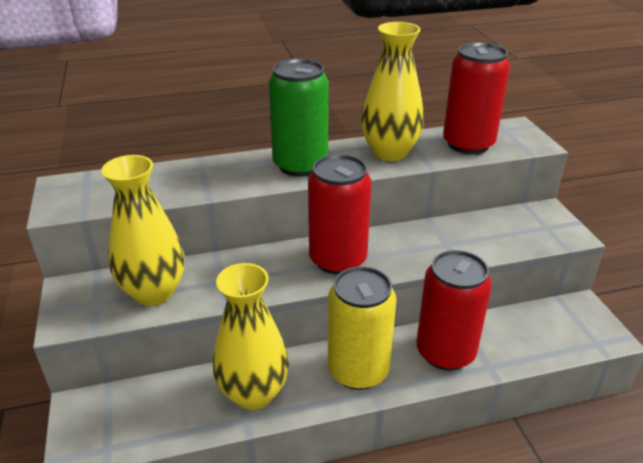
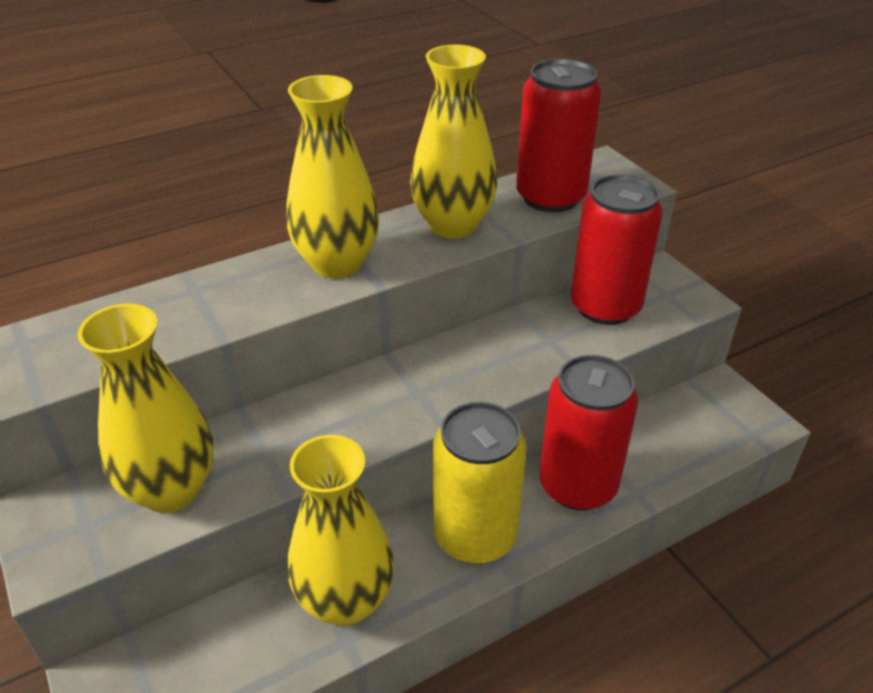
camera: 15 degrees left, 5 degrees up
green can [269,59,329,177] -> yellow vase [286,75,379,278]
red can [308,154,372,275] -> red can moved to [571,174,663,325]

